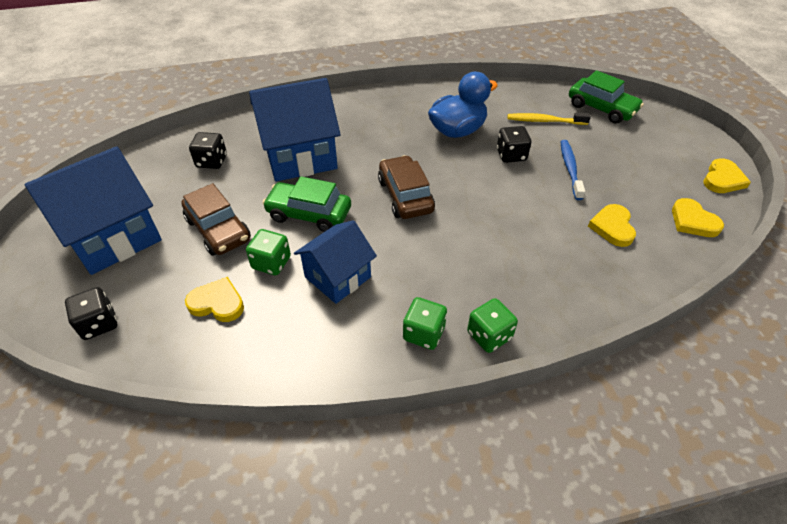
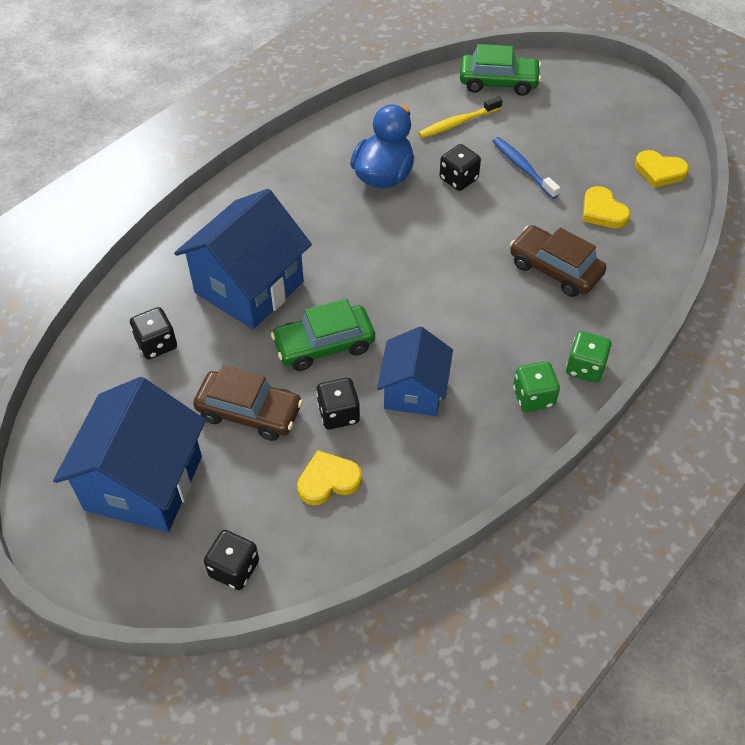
camera: 35 degrees left, 5 degrees up
green dice [246,229,291,275] -> black dice [316,378,360,429]
brown car [378,155,435,219] -> brown car moved to [510,225,607,297]
yellow heart [704,158,751,193] -> none

